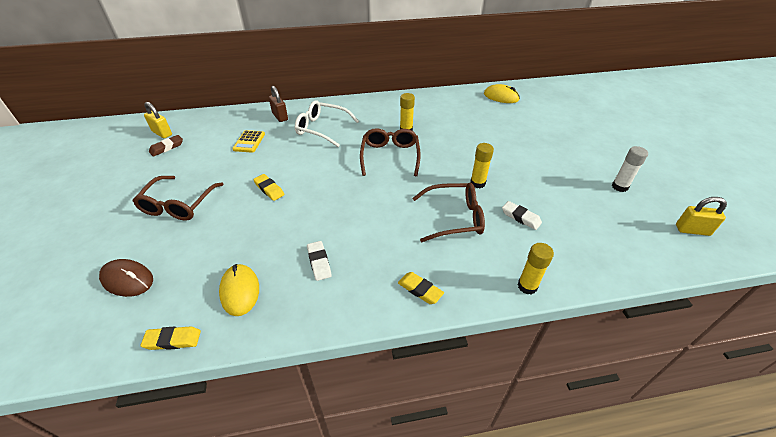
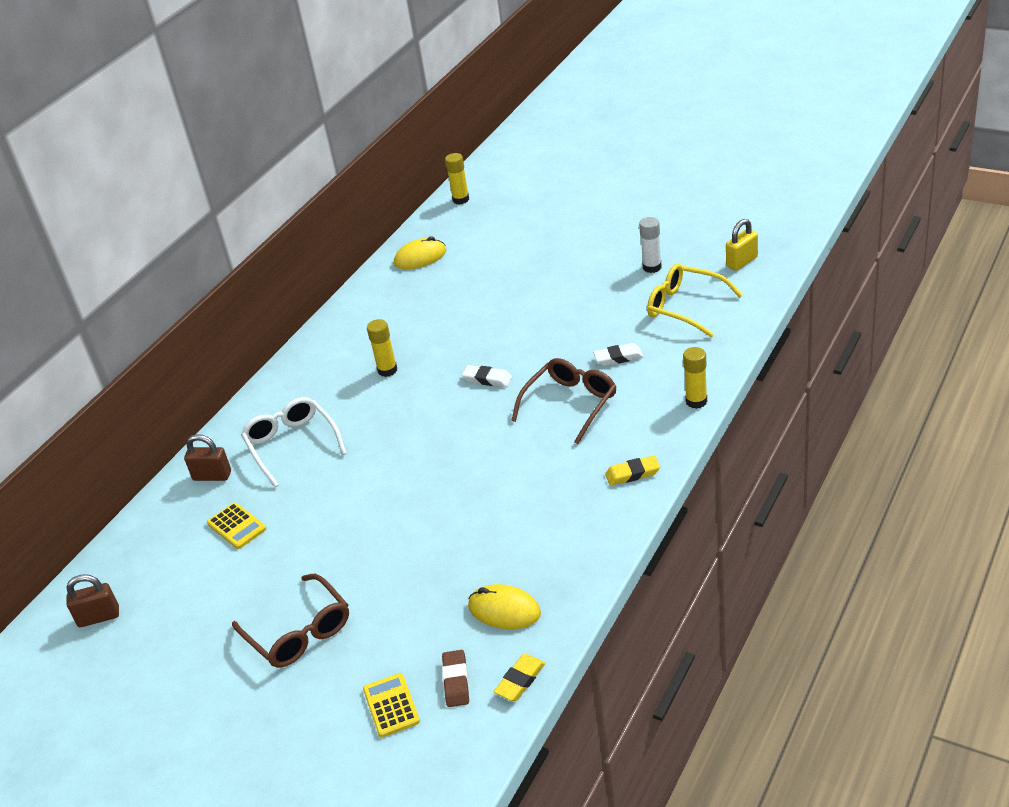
camera: 45 degrees left, 5 degrees down
brown mouse [99,259,153,297] -> yellow calculator [363,673,420,737]
yellow padlock [144,102,172,138] -> brown padlock [66,574,119,627]
brown eraser [149,135,183,157] -> brown eraser moved to [442,650,469,707]
yellow eraser [253,174,284,201] -> none
white glasses [295,100,359,147] -> white glasses turned 90 degrees clockwise [241,397,347,487]
white eraser [307,241,332,281] -> white eraser moved to [462,365,512,387]
brown glasses [360,128,421,176] -> none
yellow glue stick [470,143,494,188] -> yellow glue stick moved to [445,153,469,204]
none -> yellow glasses [647,264,743,338]

